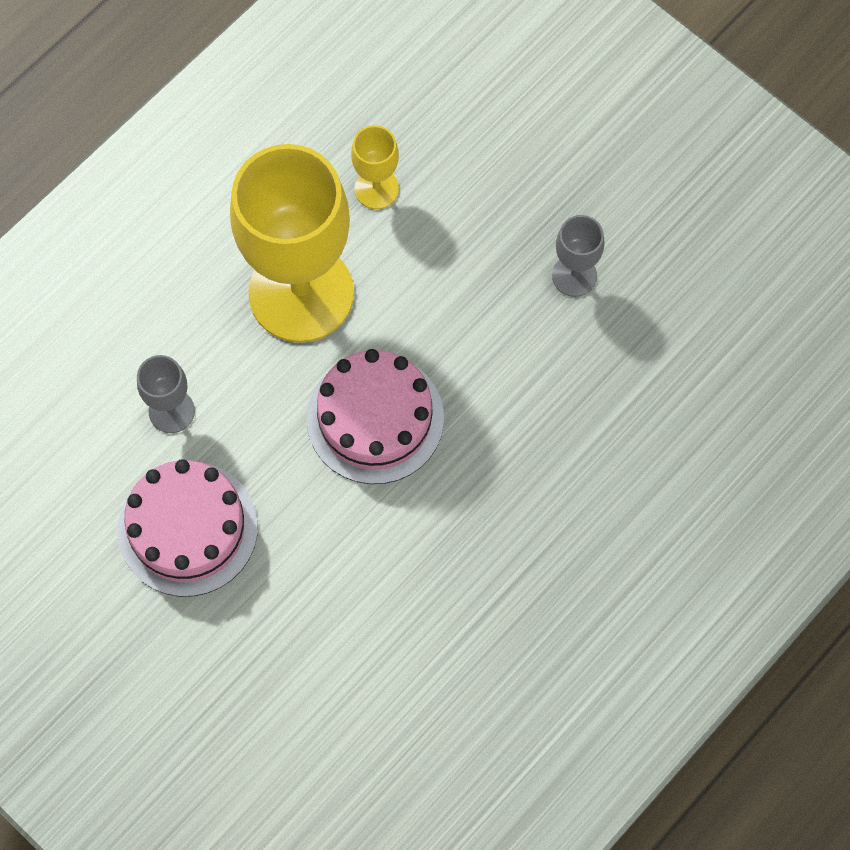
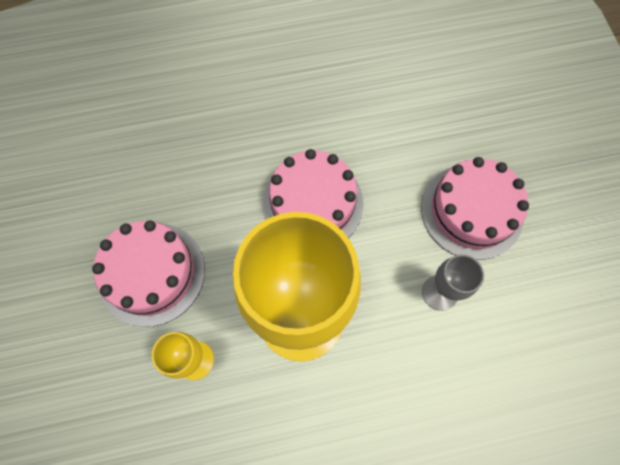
camera: 145 degrees left, 0 degrees up
grey goblet [552,215,605,297] -> none
none -> pink cake [92,220,205,327]

